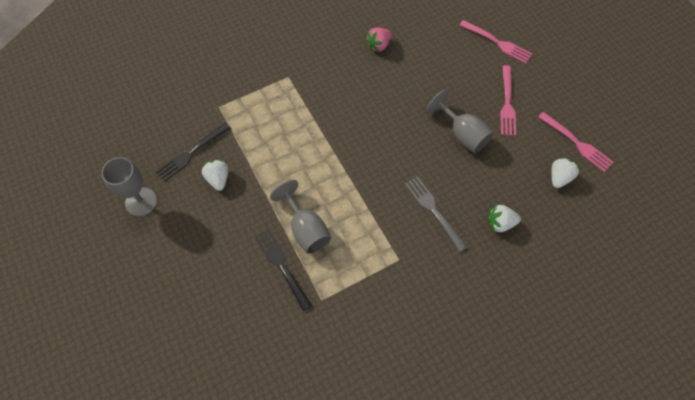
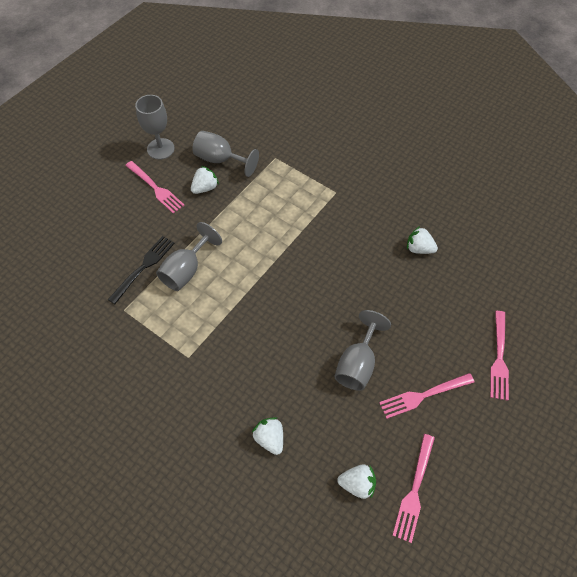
camera: 65 degrees right, 5 degrees down
black fork [155,123,231,182] -> grey goblet [192,131,259,177]
pink strawberry [366,27,392,52] -> white strawberry [407,226,438,254]
grey fork [405,176,467,252] -> none
none -> pink fork [125,161,185,214]

